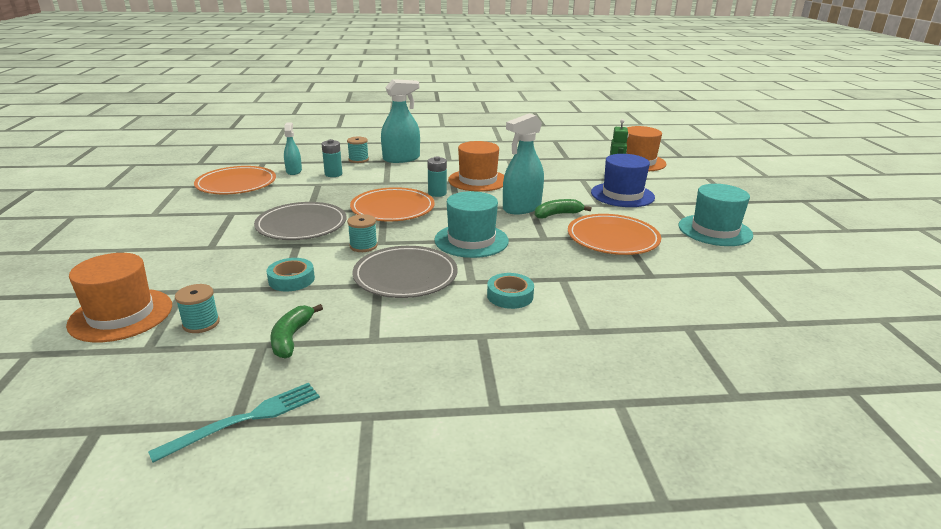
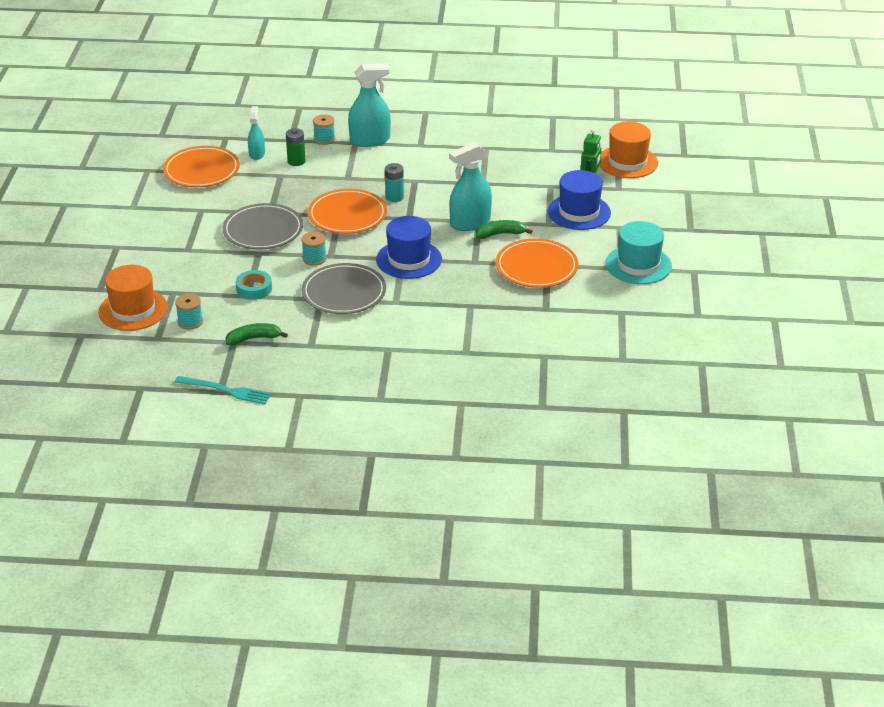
camera: 10 degrees right, 10 degrees up
turquoise fork [148,383,320,463] -> turquoise fork turned 45 degrees clockwise [175,376,271,404]
green banana [270,304,323,359] -> green banana turned 60 degrees clockwise [226,323,288,345]
turquoise battery [322,139,342,177] -> green battery [286,128,305,166]
turquoise hat [434,191,509,258] -> blue hat [376,216,442,279]
orange hat [448,141,504,192] -> none
turquoise tape [487,273,534,309] -> none

